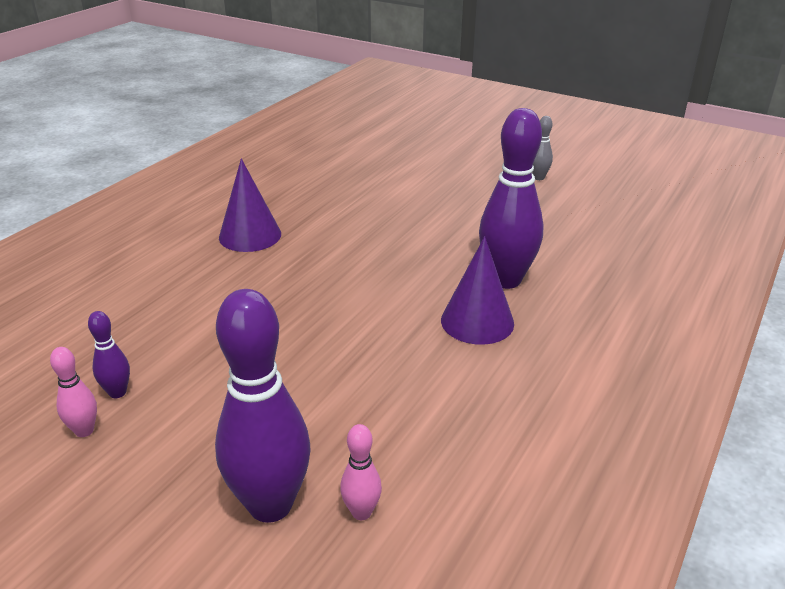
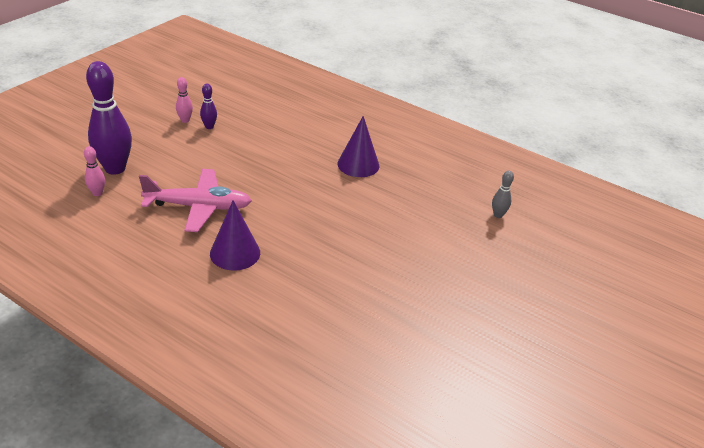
camera: 90 degrees right, 5 degrees up
purple bowling pin [479,108,544,289] -> none
grey bowling pin [532,116,553,180] -> grey bowling pin moved to [492,171,514,218]
none -> pink plane [139,169,252,232]

